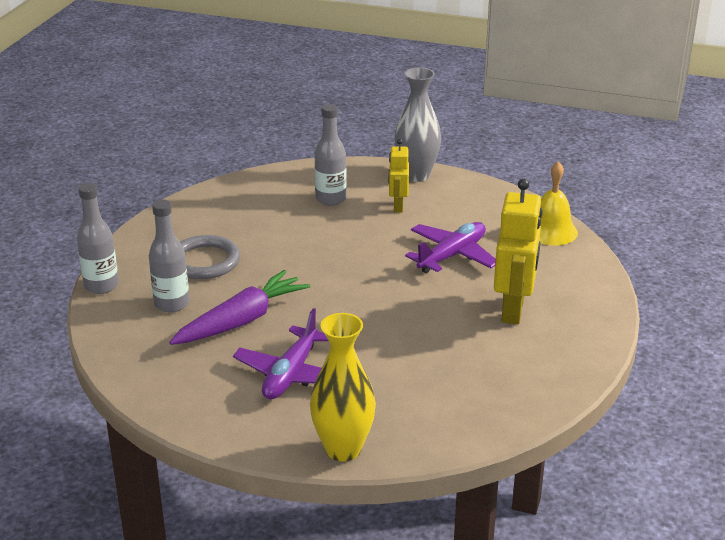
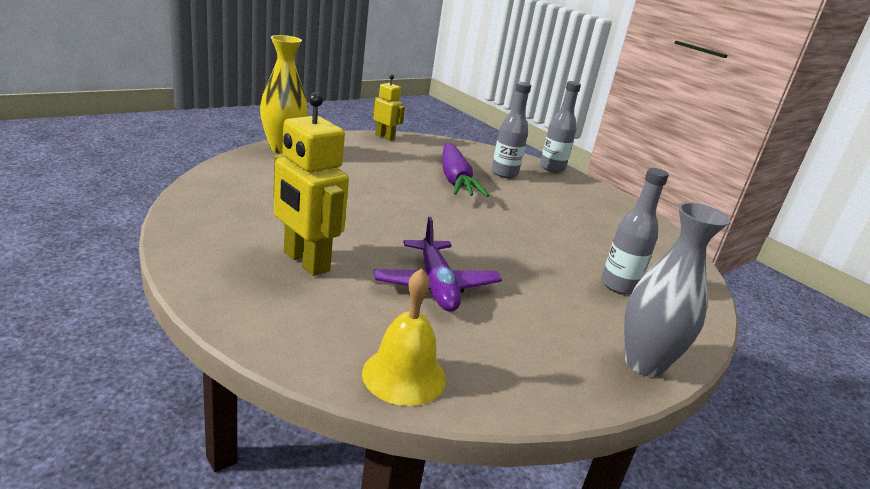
camera: 120 degrees right, 5 degrees down
grey ring [180,235,240,279] -> none
purple plane [233,308,329,400] -> none
yellow robot [389,139,409,213] -> yellow robot moved to [373,74,405,141]

